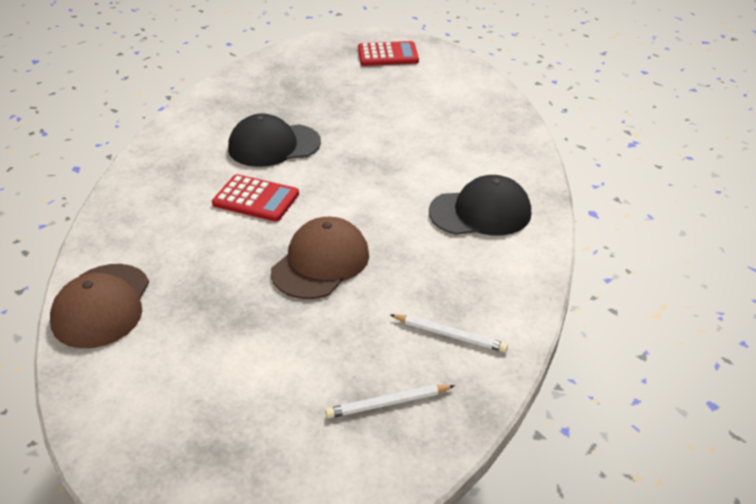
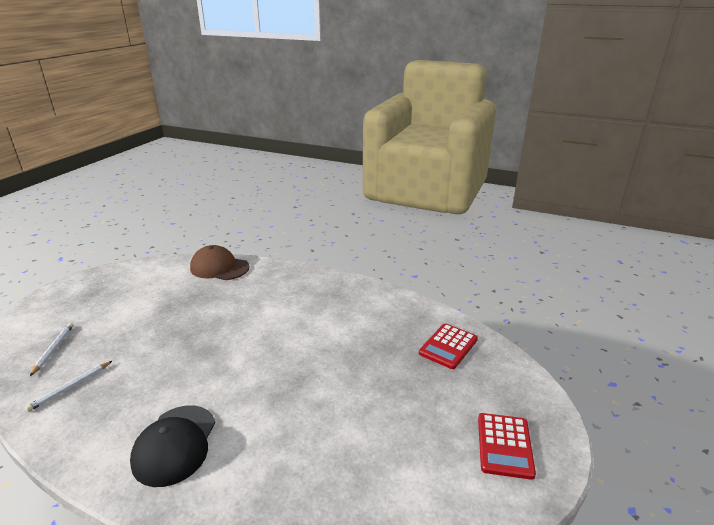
camera: 105 degrees right, 10 degrees down
red calculator [212,174,299,222] -> red calculator moved to [419,323,478,369]
black cap [228,113,321,167] -> none
brown cap [271,217,369,299] -> none

